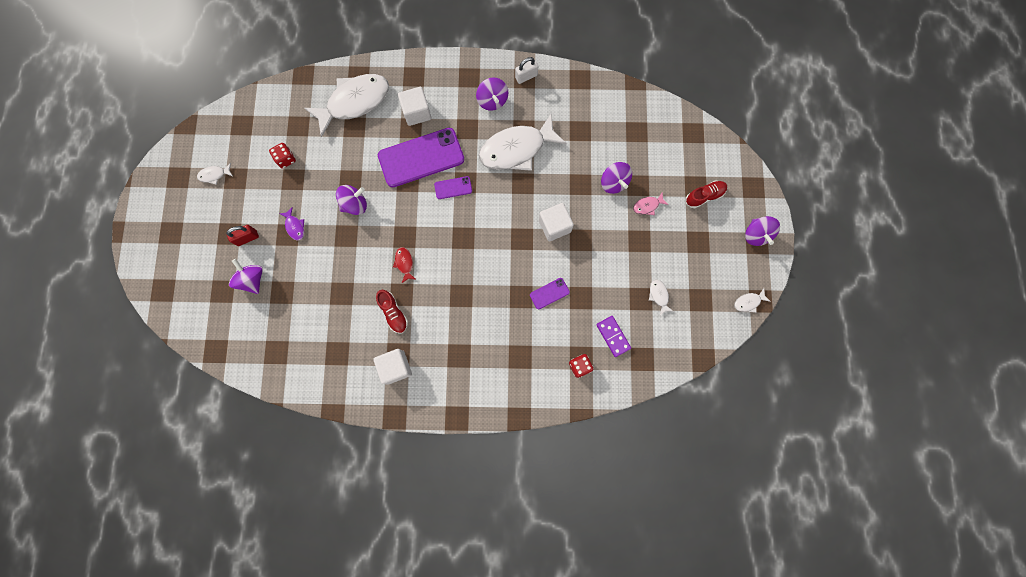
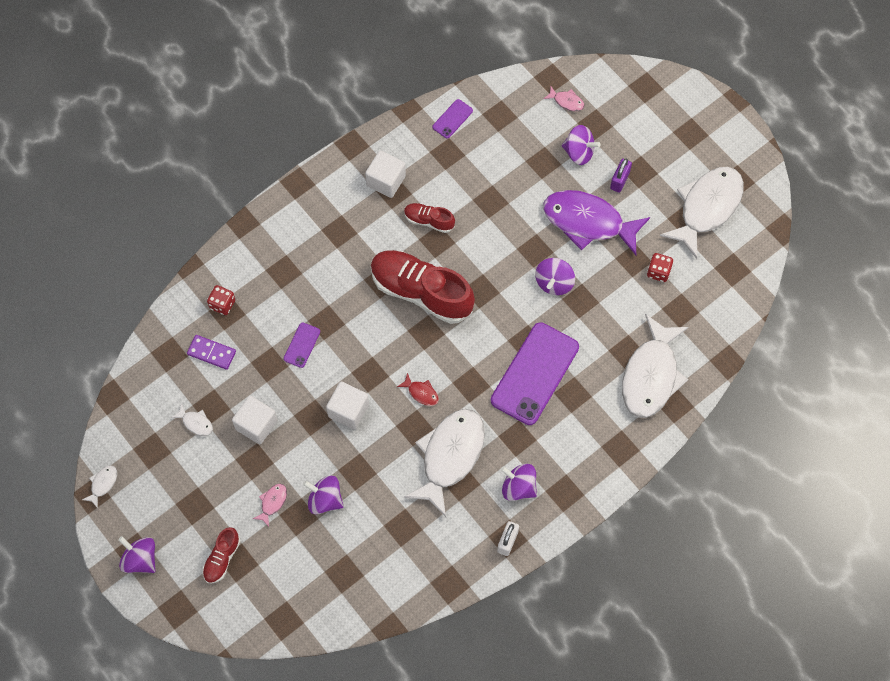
camera: 140 degrees right, 10 degrees down
white fish [197,163,233,185] -> white fish [660,167,744,259], size x2.50
red padlock [226,225,259,246] -> purple padlock [610,159,632,193]
purple fish [280,207,304,241] -> purple fish [543,190,650,255], size x2.50
red fish [393,247,415,283] -> red fish moved to [397,373,439,406]
white cube [398,87,432,126] -> white cube moved to [232,396,278,444]
purple phone [434,176,472,199] -> purple phone moved to [432,99,473,139]
none -> red shoe [371,250,475,324]
none -> pink fish [544,86,585,111]

